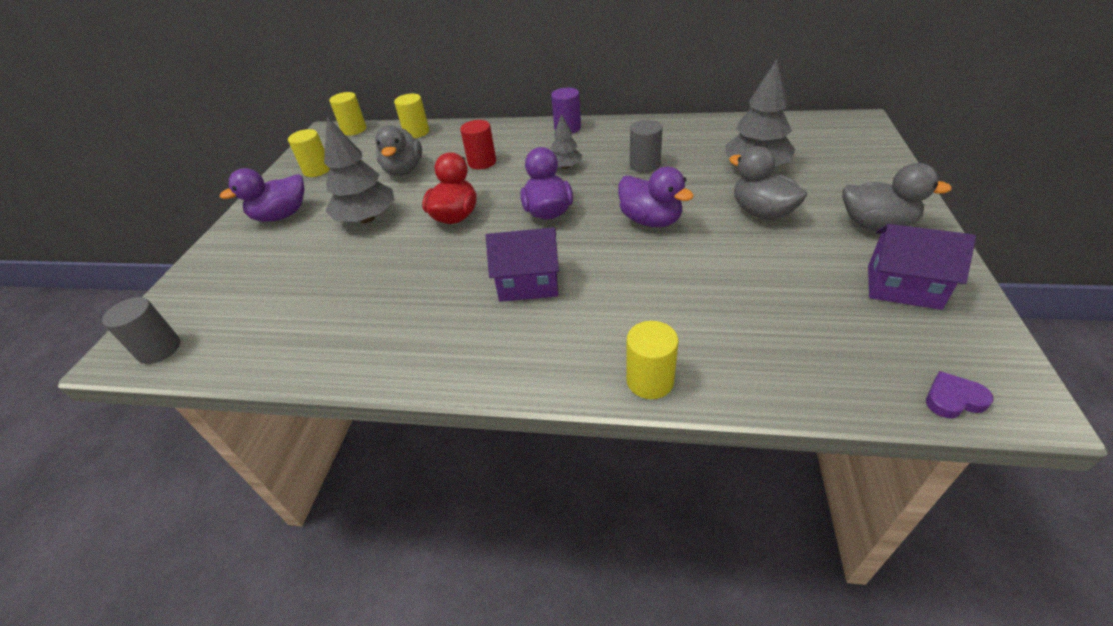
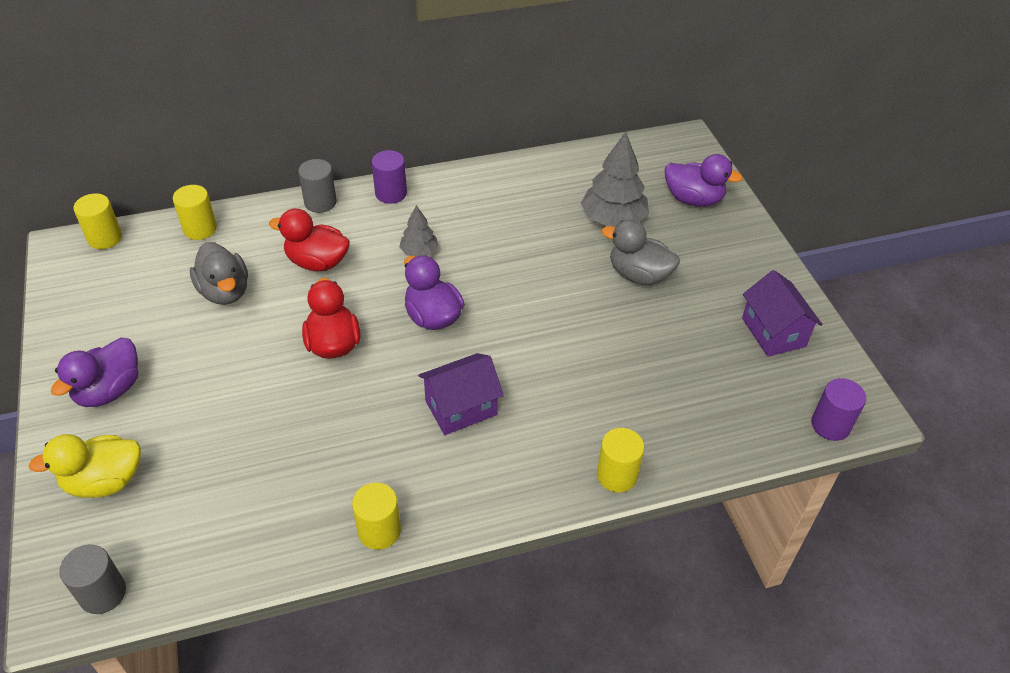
camera: 30 degrees left, 5 degrees up
yellow cylinder [288,129,330,177] -> yellow cylinder moved to [352,482,401,550]
grey tree [324,117,395,223] -> none
red cylinder [460,120,496,169] -> red duck [269,208,350,271]
purple duck [618,167,694,227] -> purple duck moved to [665,154,743,207]
grey cylinder [630,120,663,173] -> grey cylinder moved to [298,159,337,213]
grey duck [843,163,952,231] -> none
purple house [868,224,976,310] -> purple house turned 75 degrees clockwise [742,270,823,357]
purple heart [926,371,994,418] -> purple cylinder [811,378,866,441]
none -> yellow duck [29,434,141,498]

